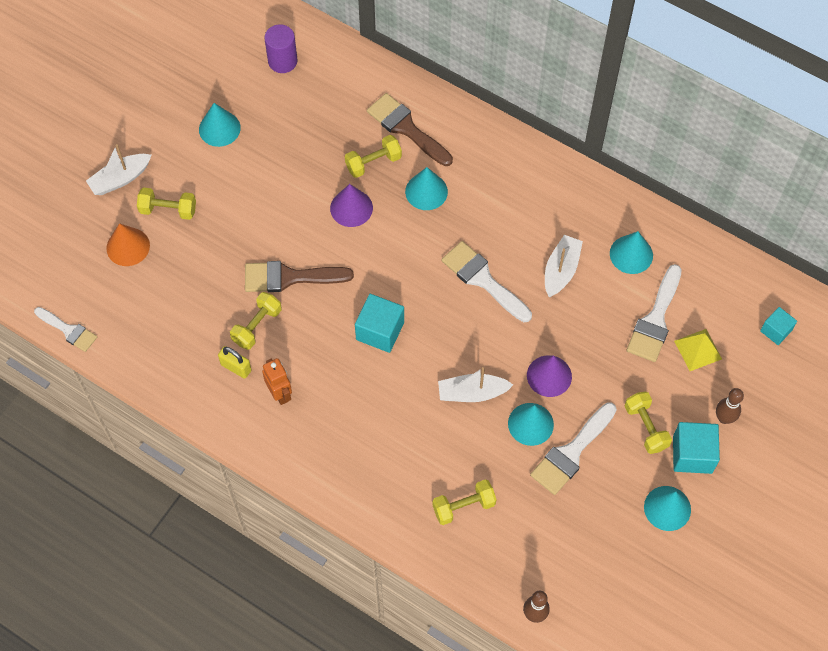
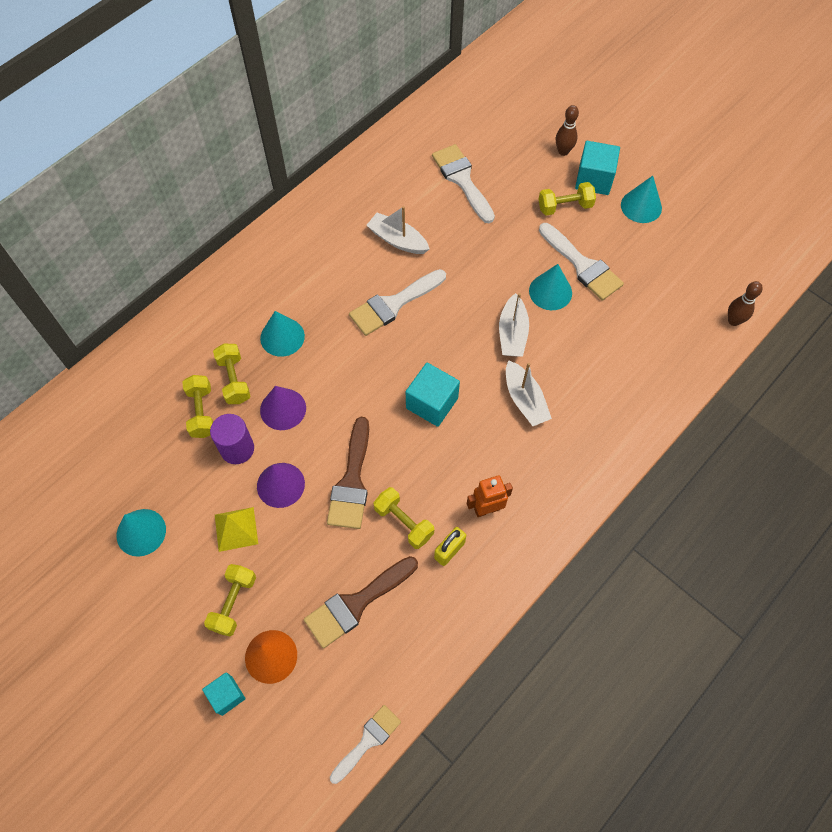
camera: 80 degrees left, 0 degrees up
white boat [86,144,151,195] -> white boat moved to [506,360,552,426]
purple cylinder [264,24,298,73] -> purple cylinder moved to [210,414,254,464]
brown brush [367,93,453,166] -> brown brush moved to [304,556,418,648]
yellow dumbbell [432,479,497,525] -> yellow dumbbell moved to [182,375,213,438]
purple cone [527,355,572,397] -> purple cone moved to [257,463,305,508]
turquoise cone [610,231,653,274] -> none
white brush [627,264,682,362] -> white brush turned 150 degrees counterclockwise [432,144,495,223]
yellow pyramid [674,329,722,371] -> yellow pyramid moved to [215,507,258,552]
turquoise cube [760,307,797,345] -> turquoise cube moved to [202,672,245,716]

